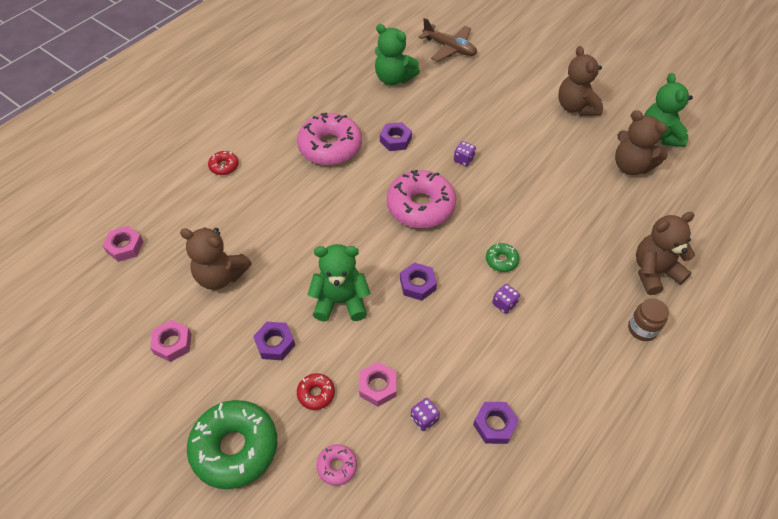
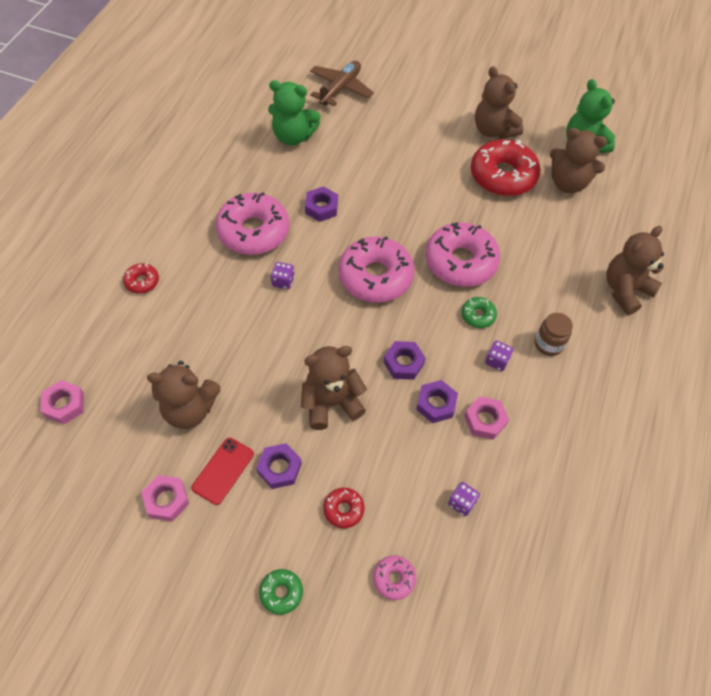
camera: 20 degrees left, 5 degrees up
green donut [187,400,277,489] -> green donut [259,569,303,615], size x0.45
green teddy bear [307,244,370,322] -> brown teddy bear [301,346,367,430]
pink nut [359,362,397,407] -> pink nut moved to [464,396,509,440]
brown plane [419,18,477,62] -> brown plane turned 75 degrees counterclockwise [310,61,374,106]
purple dice [454,141,476,166] -> purple dice moved to [271,262,295,289]
purple nut [473,402,519,444] -> purple nut moved to [416,380,458,423]
brown jar [628,298,669,341] -> brown jar moved to [535,313,573,356]
none -> red phone [191,438,254,505]
none -> pink donut [425,222,500,287]
none -> red donut [471,139,540,196]

